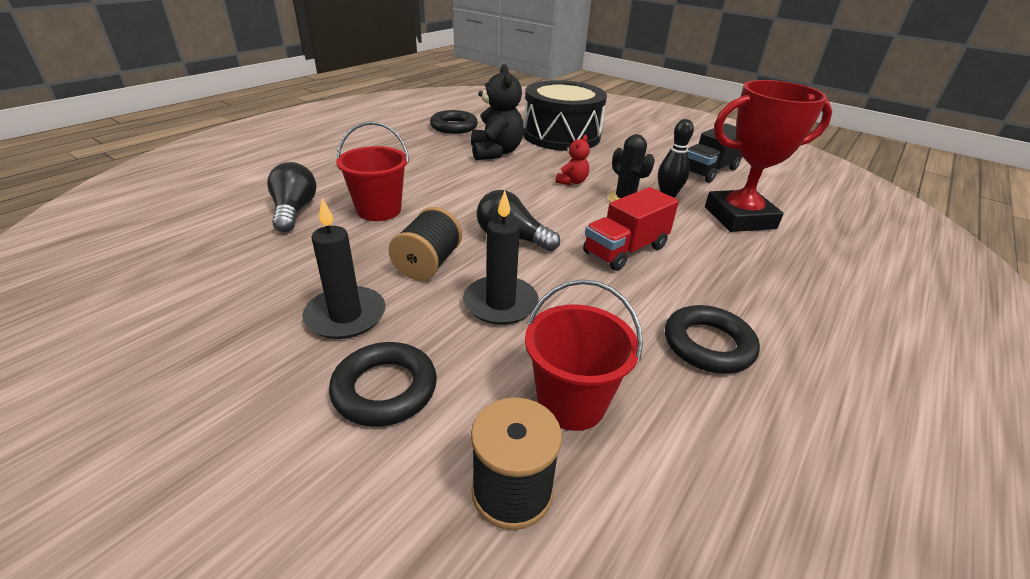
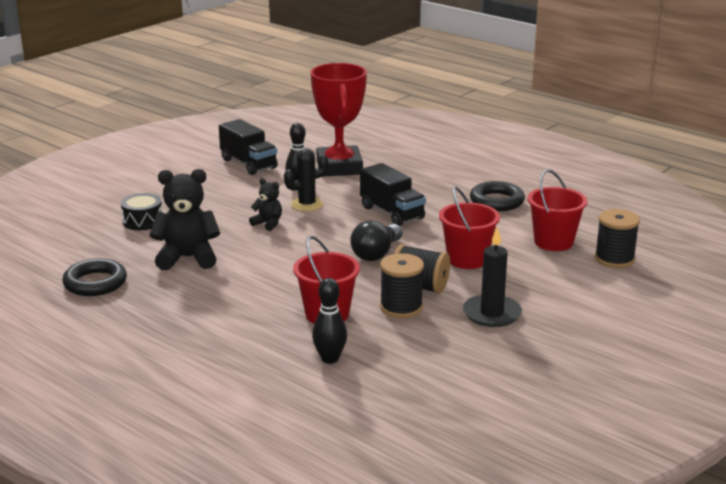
camera: 85 degrees left, 10 degrees down
black light bulb [267,162,316,233] -> black bowling pin [312,278,347,364]
black ring [329,342,437,426] -> none
black candle [463,191,539,325] -> red bucket [439,187,500,269]
black drum [523,80,607,151] -> black drum [121,193,162,230], size x0.44
red teddy bear [555,135,590,185] -> black teddy bear [249,178,282,231]
red truck [583,187,679,271] -> black truck [360,163,426,226]
none -> black spool [380,253,424,318]

